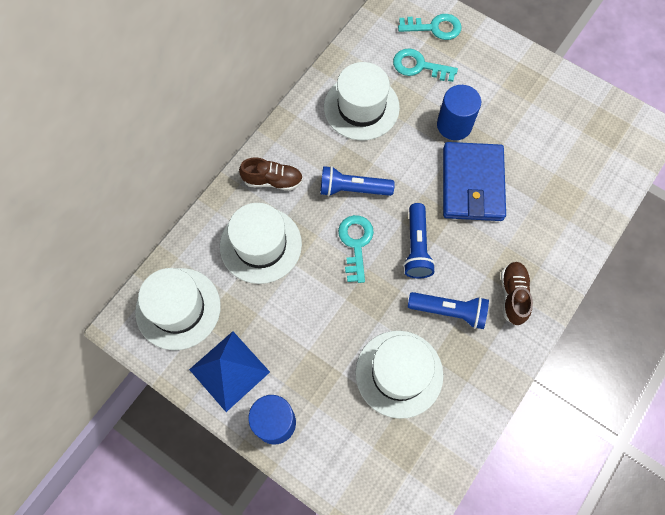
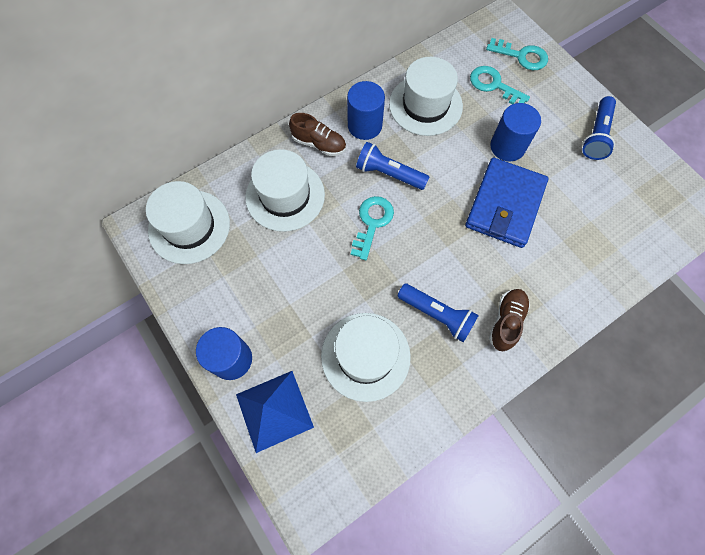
camera: 20 degrees right, 0 degrees up
blue pyramid [189,331,270,412] -> blue pyramid moved to [236,371,314,453]
blue flashlight [403,203,435,278] -> blue flashlight moved to [582,96,616,160]
none -> blue cylinder [347,81,385,140]

